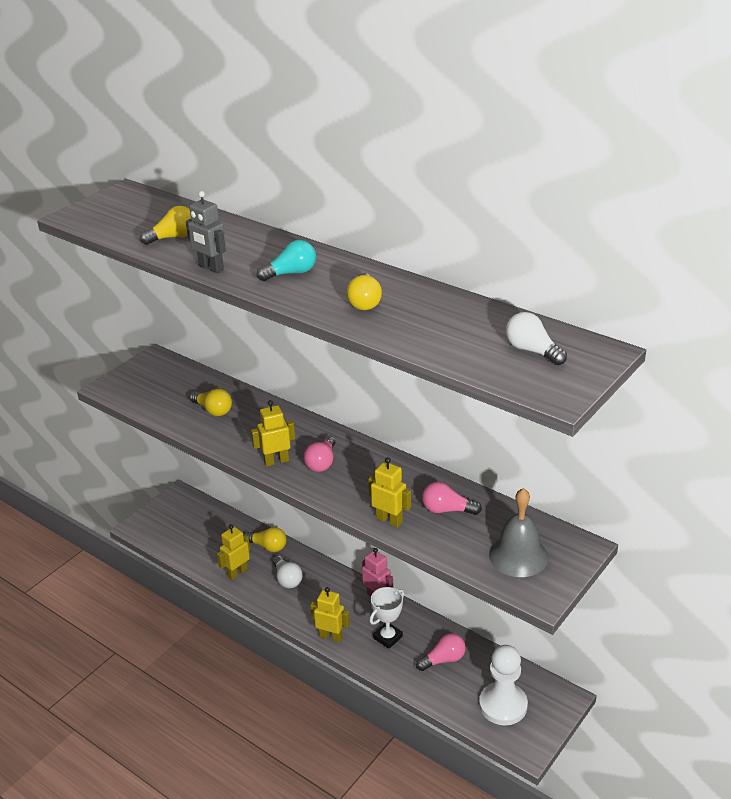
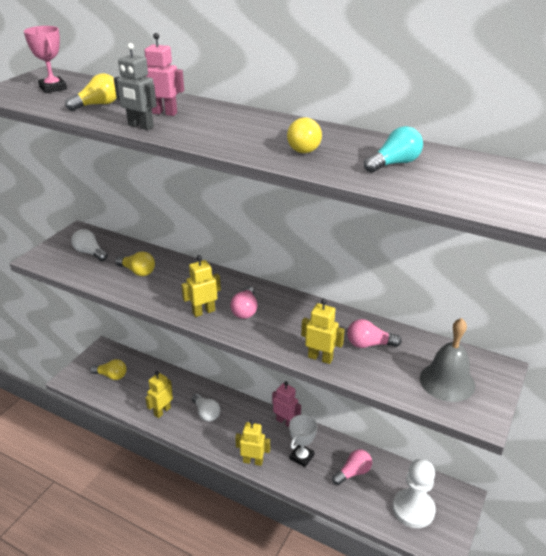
camera: 10 degrees left, 0 degrees up
yellow light bulb [244,527,287,552] -> yellow light bulb moved to [90,359,127,380]
turquoise light bulb [257,240,316,281] -> turquoise light bulb moved to [364,126,423,173]
white light bulb [506,312,567,365] -> white light bulb moved to [71,229,108,261]
none -> pink trophy [24,26,67,93]
none -> pink robot [145,33,184,116]

